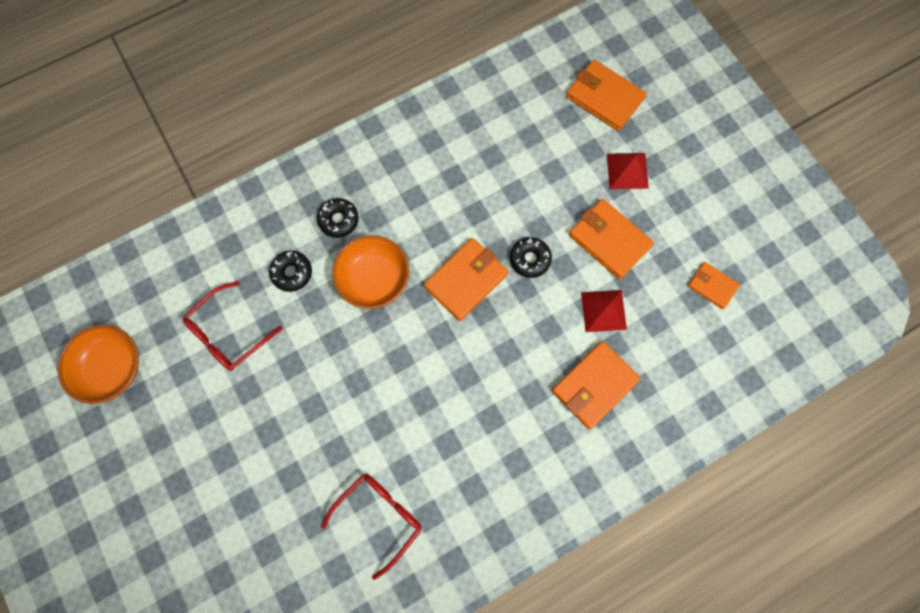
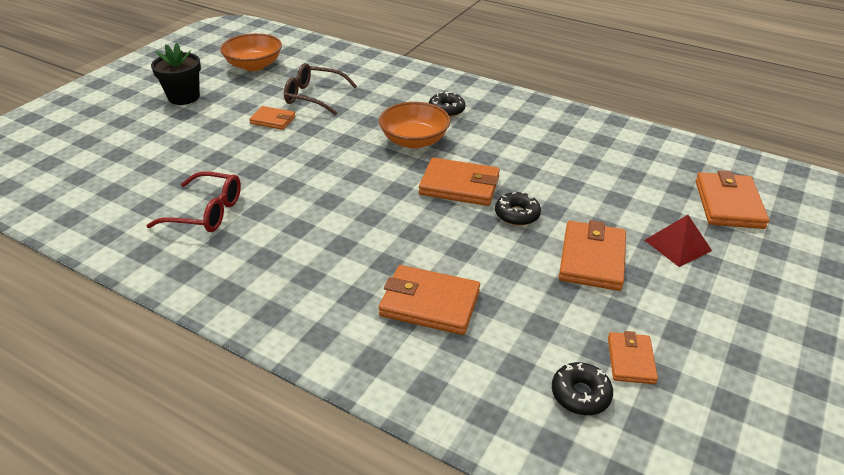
camera: 60 degrees right, 35 degrees down
red glasses [183,281,283,371] -> brown glasses [284,63,357,115]
black donut [269,251,312,292] -> black donut moved to [552,362,613,415]
red pyramid [581,290,627,332] -> none
none -> black flower pot [151,43,201,105]
none -> orange wallet [249,106,296,130]

